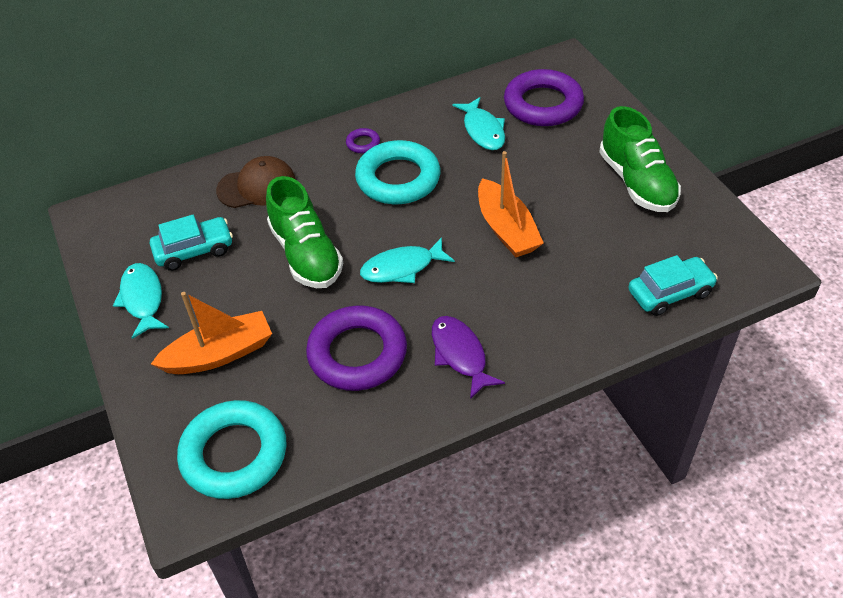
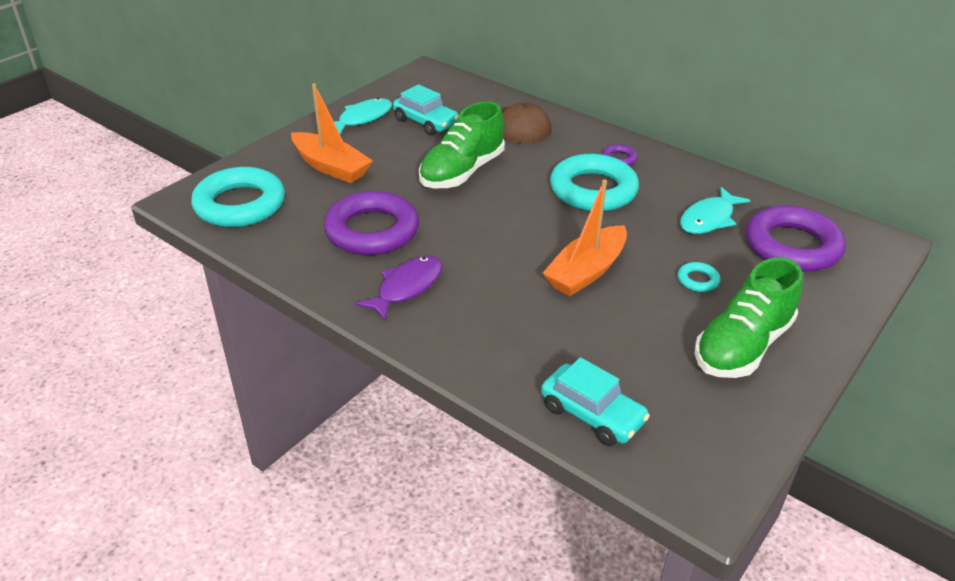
camera: 60 degrees right, 10 degrees down
turquoise fish [360,237,455,283] -> none
none -> turquoise ring [677,262,721,292]

